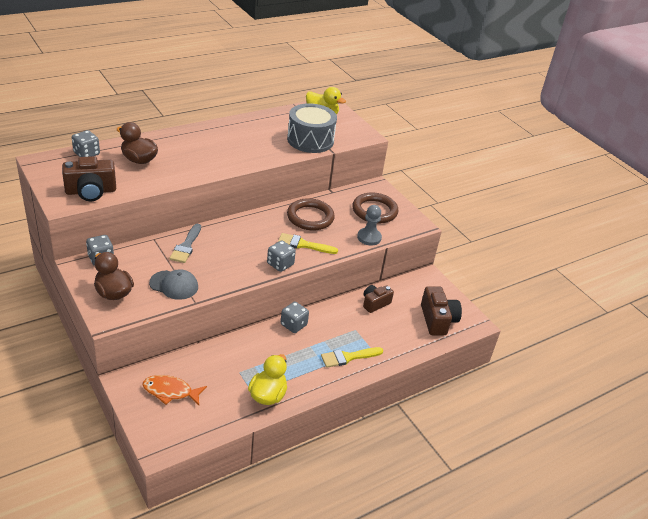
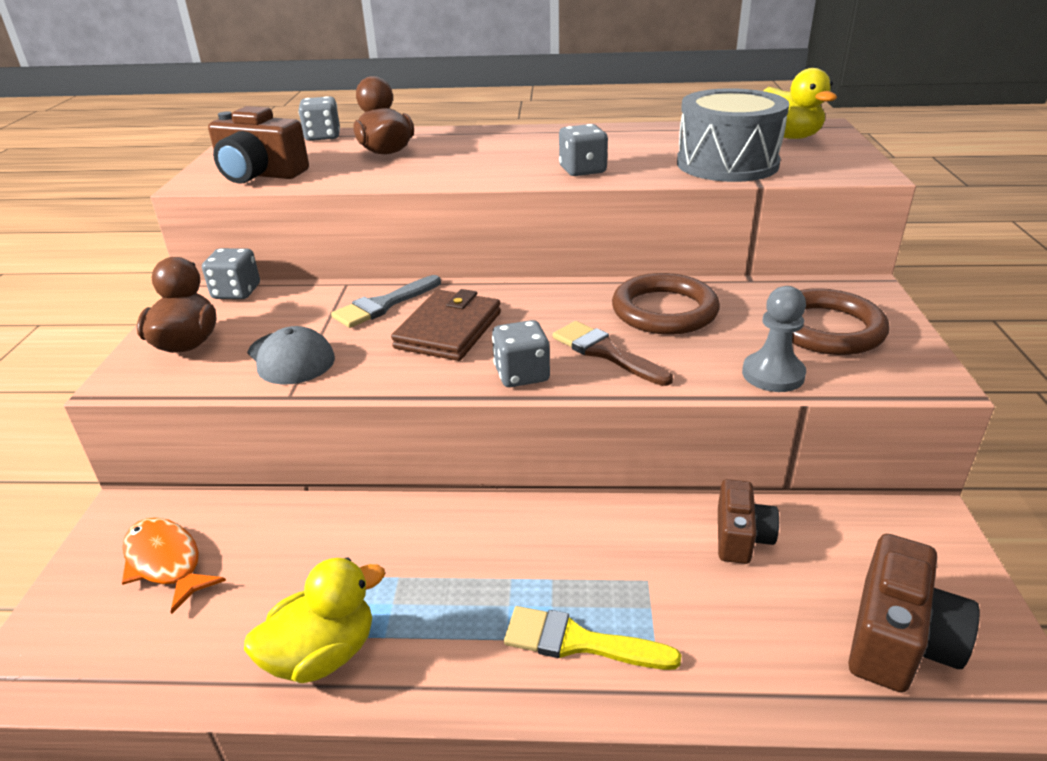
camera: 40 degrees right, 5 degrees down
yellow brush [278,233,338,254] -> brown brush [553,321,673,386]
grey dice [281,301,309,333] -> grey dice moved to [559,124,608,176]
brown camera [363,285,394,313] -> brown camera turned 105 degrees clockwise [718,479,779,564]
none -> brown wallet [391,289,501,361]

